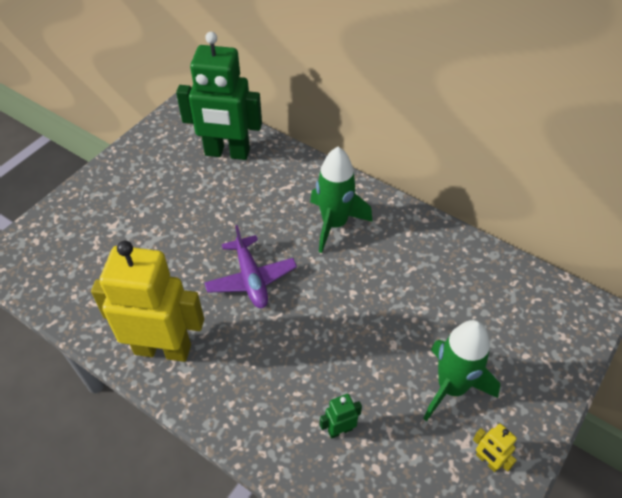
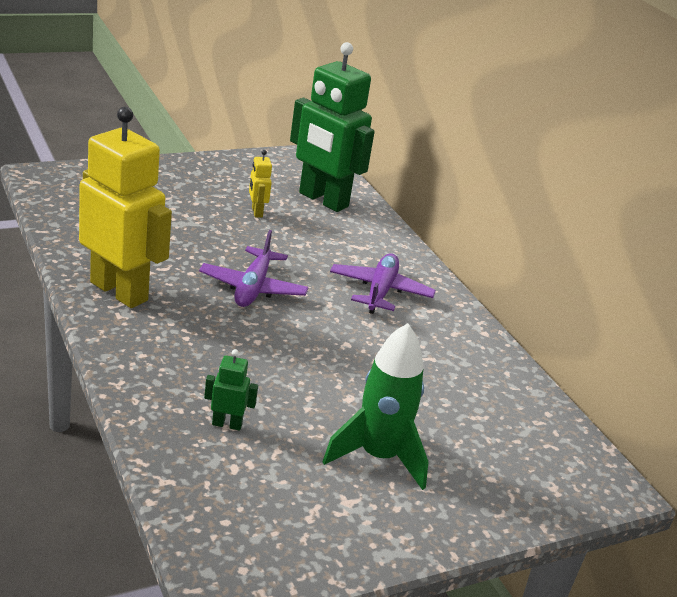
camera: 25 degrees right, 20 degrees down
green rocket [310,147,373,253] -> purple plane [330,253,436,314]
yellow robot [473,424,517,472] -> yellow robot moved to [249,150,272,218]

